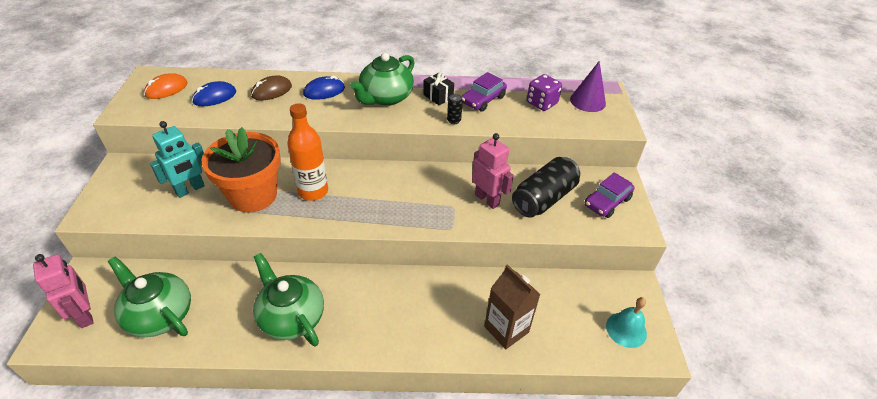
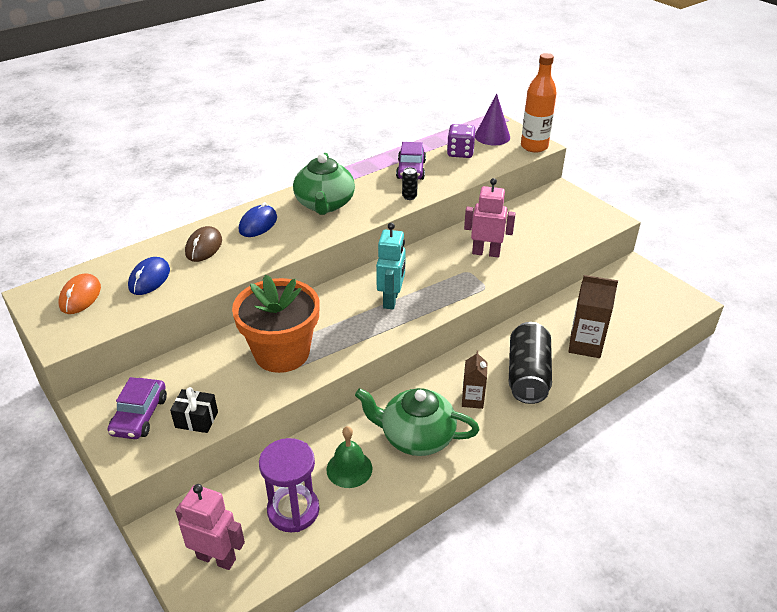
camera: 35 degrees left, 5 degrees down
green teapot [108,257,191,337] -> purple hourglass [259,438,319,532]
turquoise robot [150,121,205,198] -> turquoise robot moved to [376,223,406,309]
orange bottle [287,103,328,201] -> orange bottle moved to [521,53,557,153]
black gift [423,72,454,105] -> black gift moved to [170,387,218,433]
black can [512,157,580,218] -> black can moved to [509,322,552,404]
purple car [585,172,635,218] -> purple car moved to [108,377,167,439]
turquoise bell [606,297,647,348] -> none
none -> green bell [326,426,373,488]
none -> brown carton [462,350,487,409]

